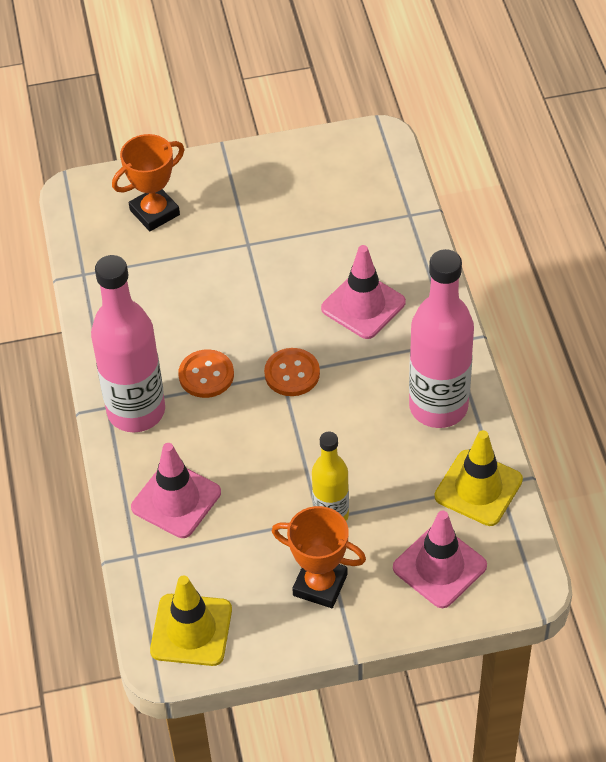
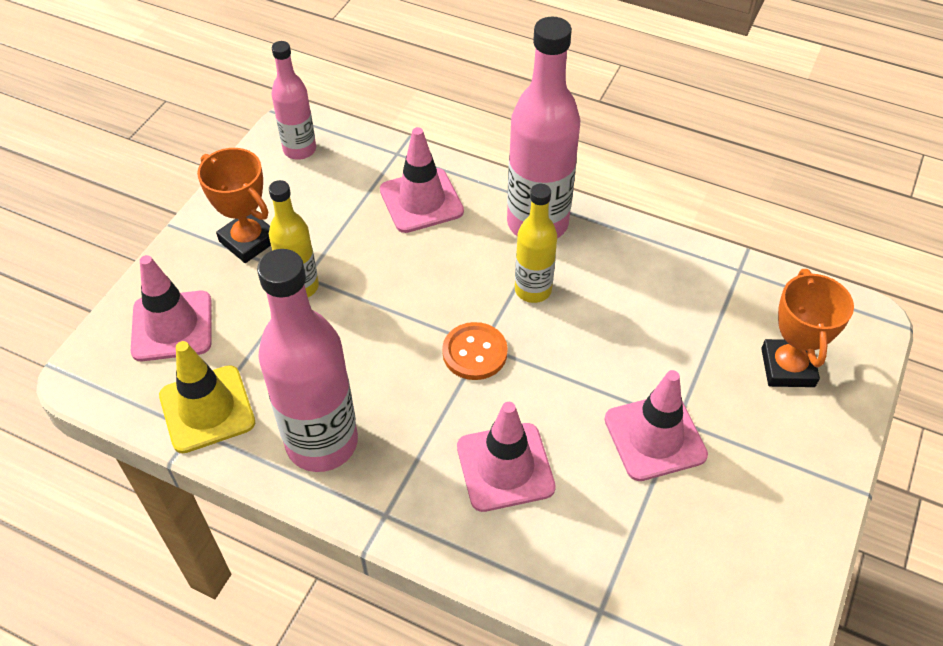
camera: 125 degrees right, 0 degrees up
yellow traffic cone [150,575,232,666] -> pink bottle [272,41,316,160]
orange button [178,349,234,398] -> yellow bottle [515,184,557,303]
orange trophy [272,506,366,608] -> orange trophy turned 75 degrees clockwise [197,148,271,263]
none -> pink traffic cone [605,370,708,481]

